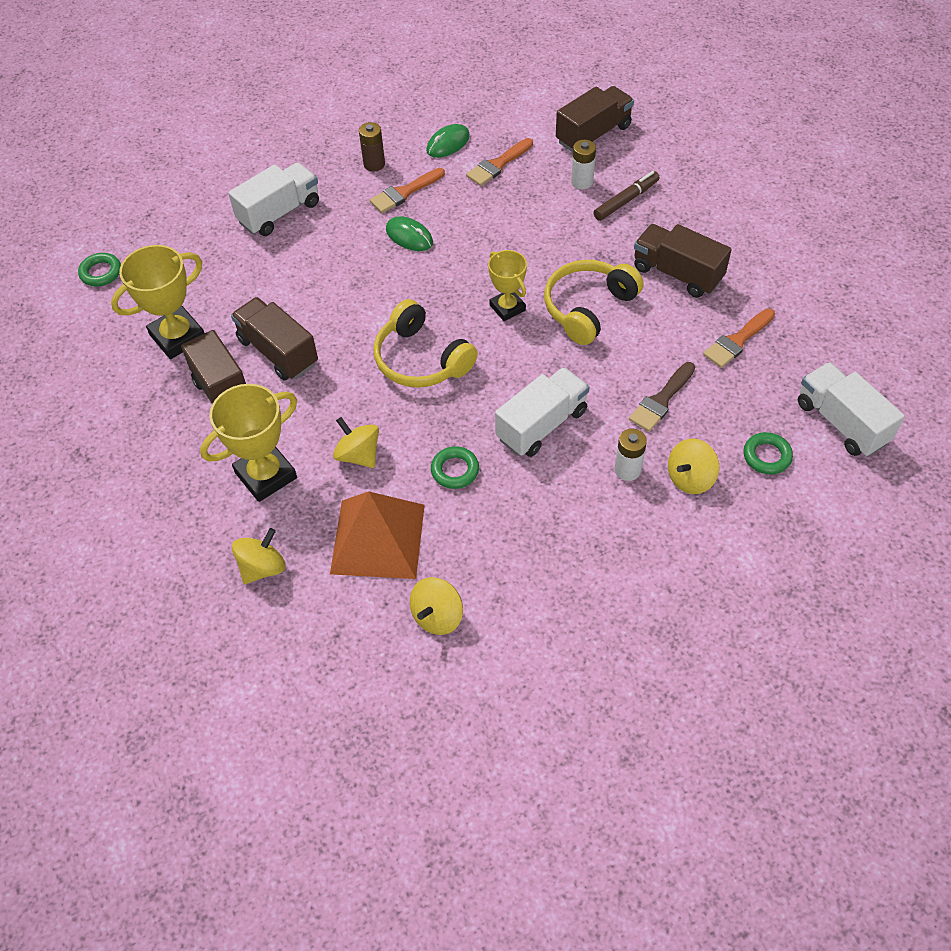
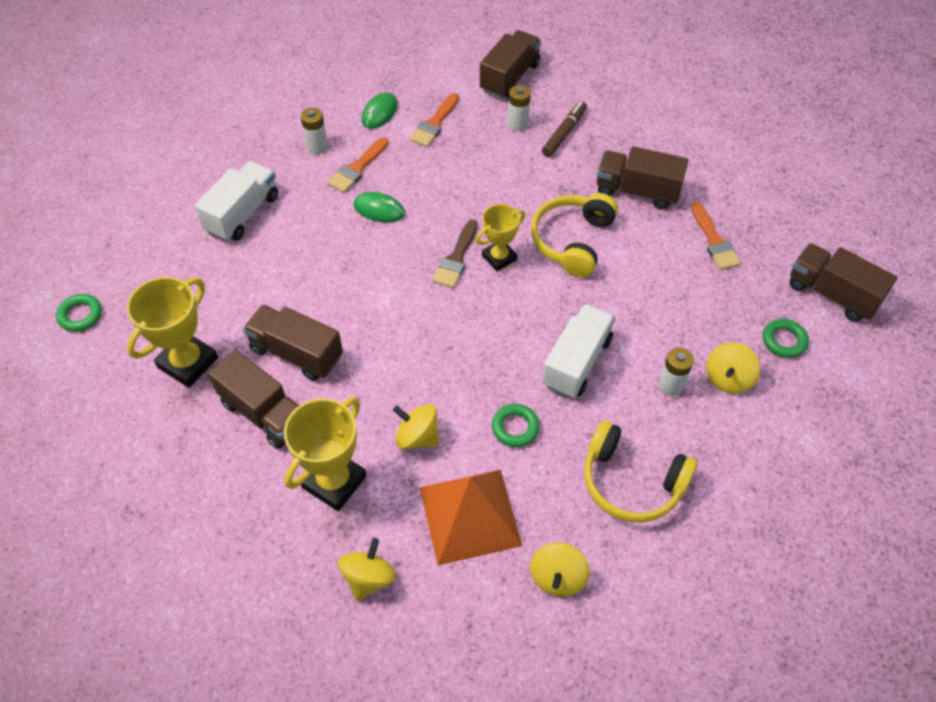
camera: 20 degrees left, 0 degrees up
brown battery [359,122,385,172] -> white battery [300,107,328,154]
yellow headphones [373,299,478,388] -> yellow headphones moved to [584,420,697,523]
yellow trophy [488,250,527,321] -> yellow trophy turned 75 degrees counterclockwise [476,204,525,271]
brown brush [629,362,695,432] -> brown brush moved to [432,219,478,288]
orange brush [703,308,775,368] -> orange brush turned 45 degrees counterclockwise [691,202,741,270]
white truck [798,362,905,457] -> brown truck [789,243,898,322]

